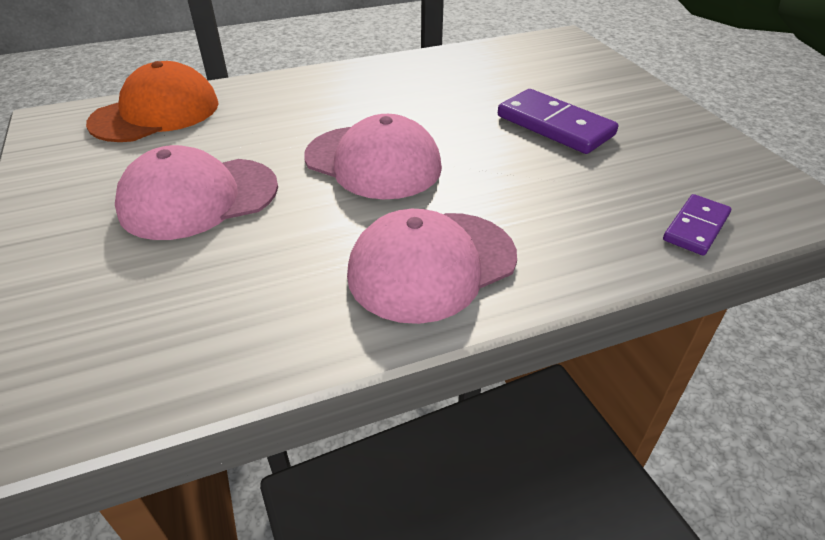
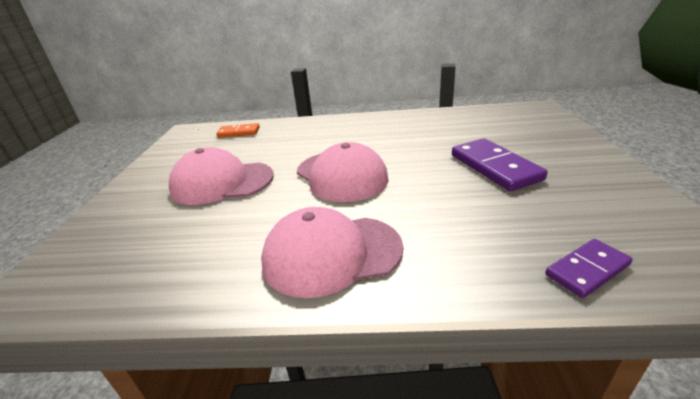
camera: 25 degrees right, 10 degrees down
orange cap [86,61,219,142] -> orange domino [216,123,260,138]

